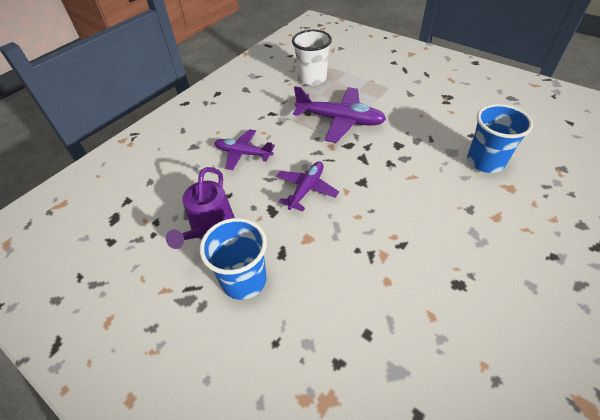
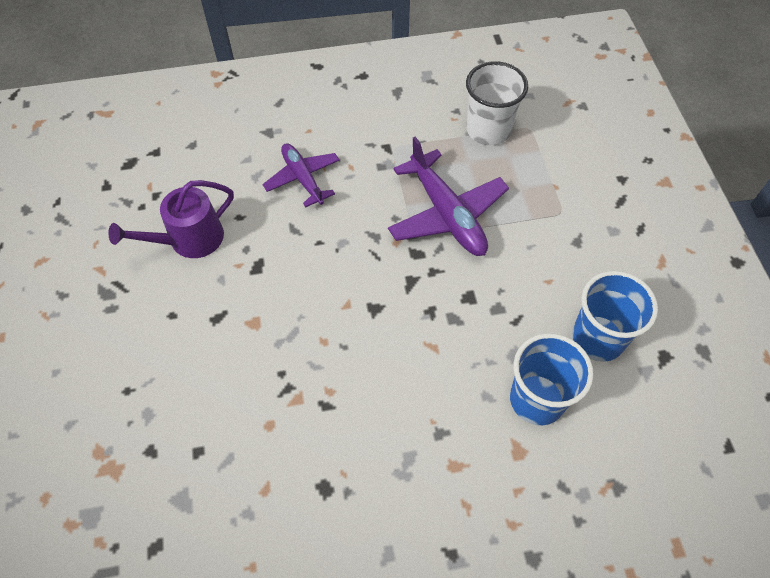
camera: 40 degrees right, 10 degrees up
blue cup [200,218,267,300] -> blue cup moved to [572,271,658,362]
purple plane [277,161,339,211] -> none

